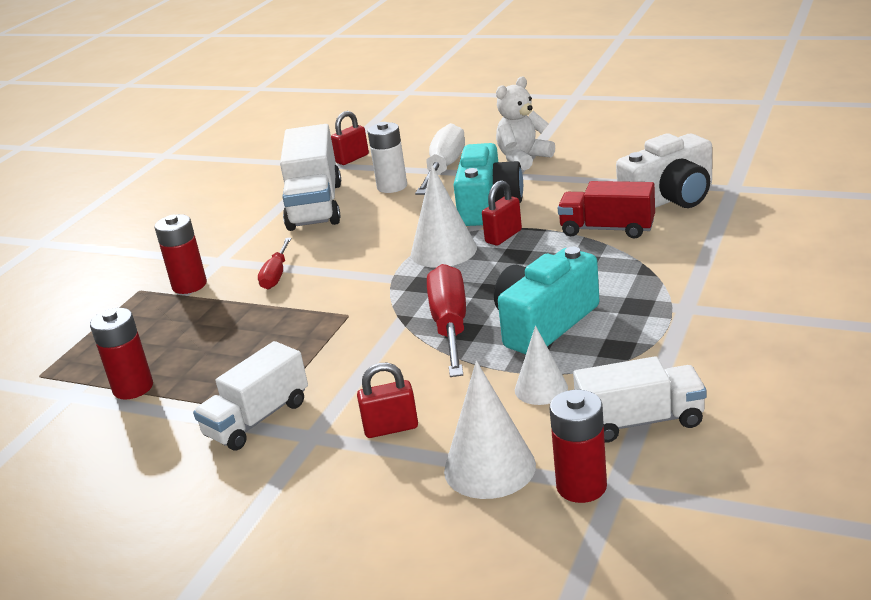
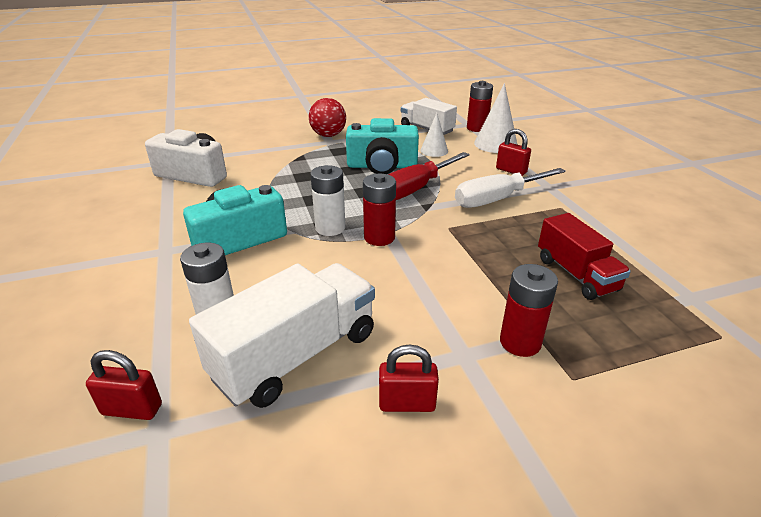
camera: 135 degrees left, 5 degrees up
red battery [90,308,153,400] -> red battery moved to [363,173,396,246]
white truck [193,341,308,450] -> none
red screwdriver [258,238,292,289] -> none
white cone [411,165,477,268] -> white battery [310,165,346,236]
white screwdriver [415,123,465,195] -> white screwdriver moved to [455,168,566,208]
red padlock [482,180,522,245] -> red padlock moved to [379,344,439,412]
white teddy bear [496,77,555,170] -> none
red truck [558,181,655,239] -> red truck moved to [538,213,631,300]
none -> red ball [309,98,346,137]

